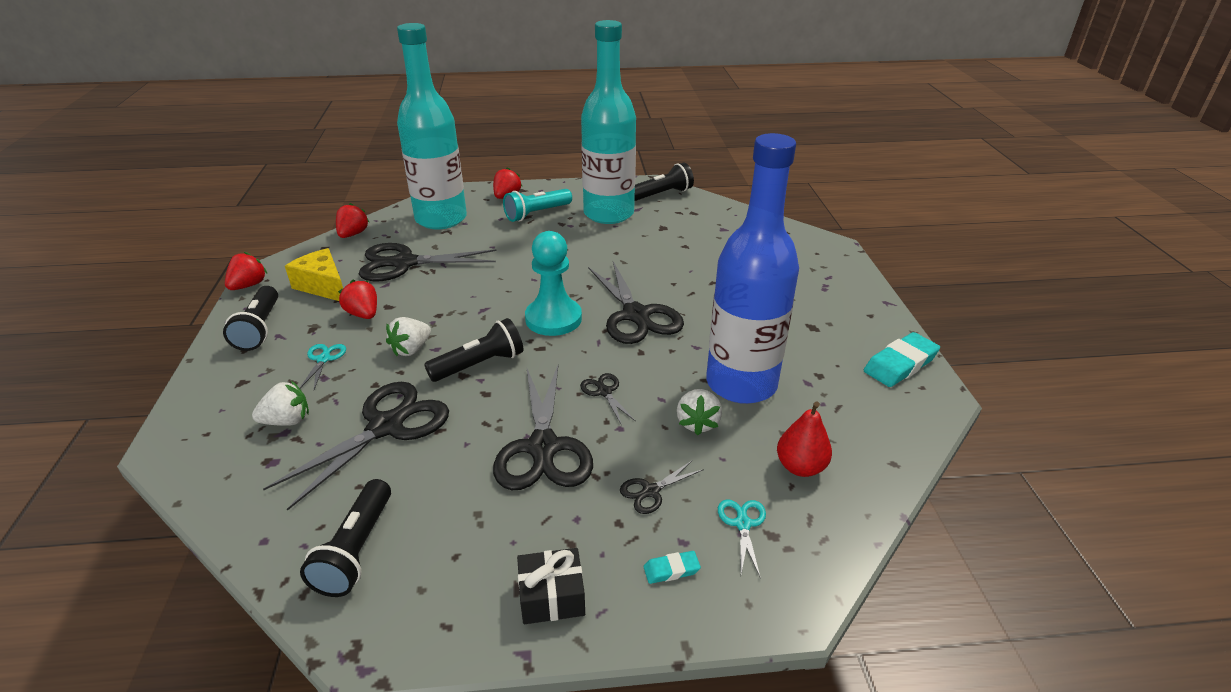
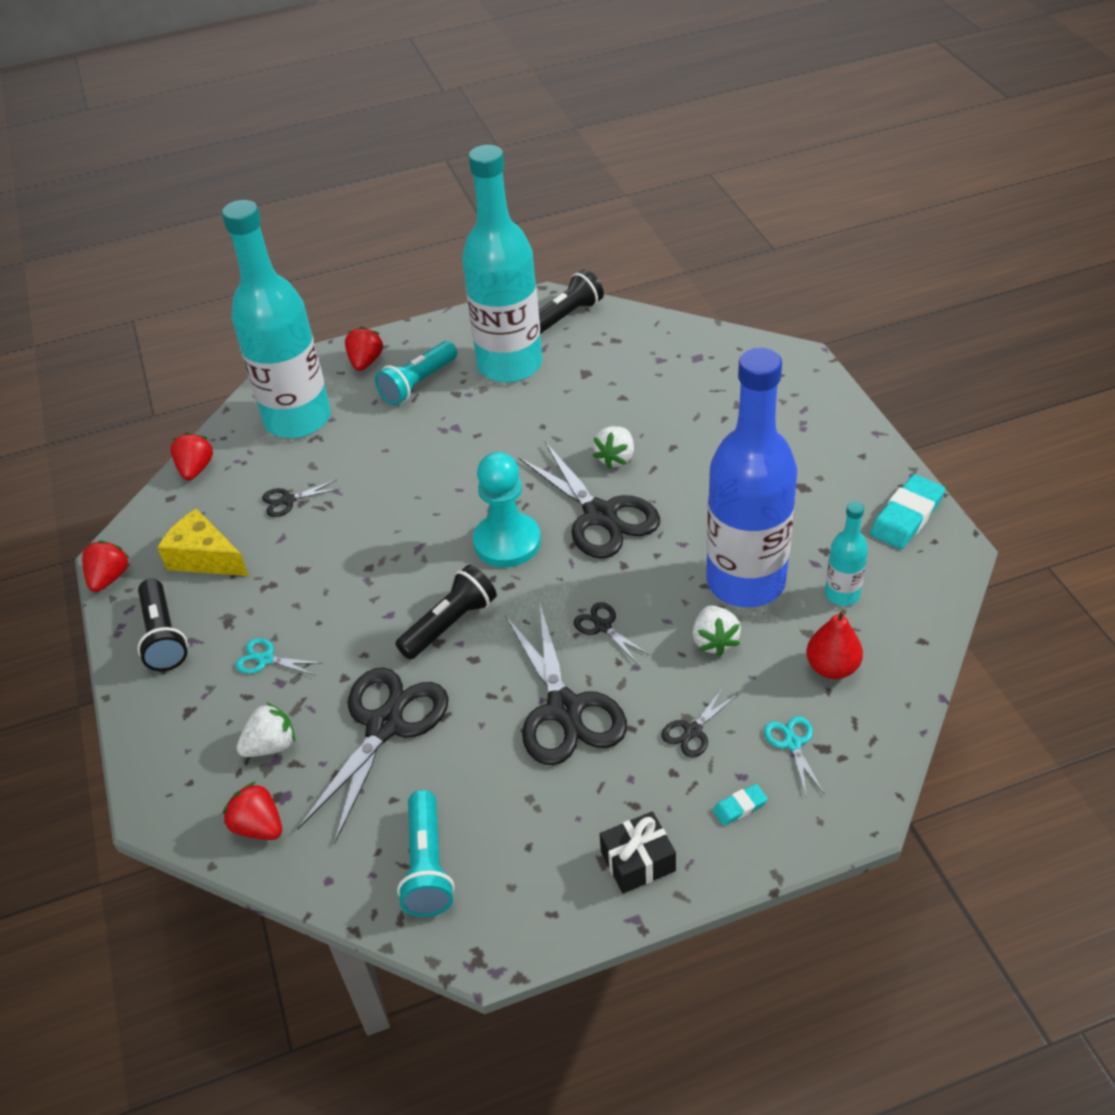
camera: 10 degrees left, 10 degrees up
turquoise scissors [300,344,346,390] -> turquoise scissors turned 60 degrees counterclockwise [236,638,321,676]
black flashlight [300,479,391,597] -> turquoise flashlight [397,790,455,917]
red strawberry [338,280,377,319] -> red strawberry moved to [222,782,282,840]
black scissors [359,243,496,282] -> black scissors [262,480,340,517], size x0.45
white strawberry [386,317,431,356] -> white strawberry moved to [593,426,634,469]
none -> turquoise bottle [825,501,868,606]

